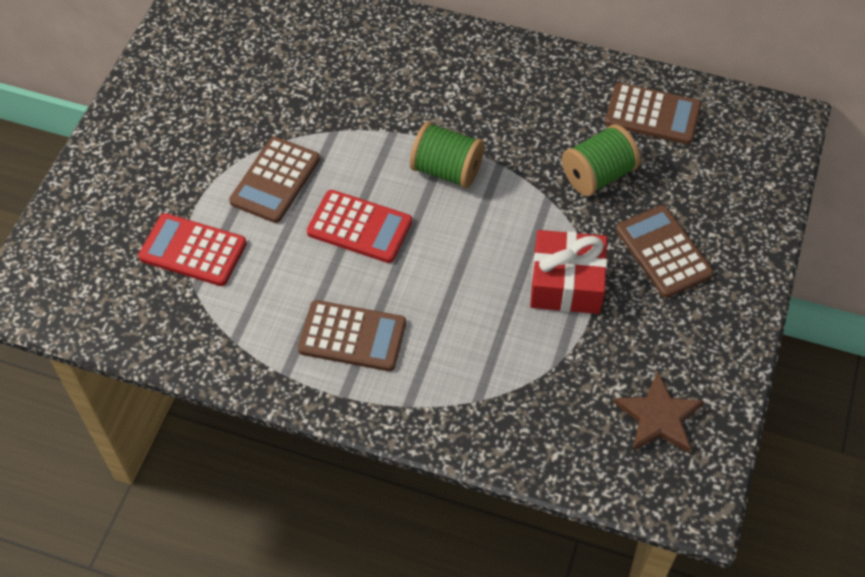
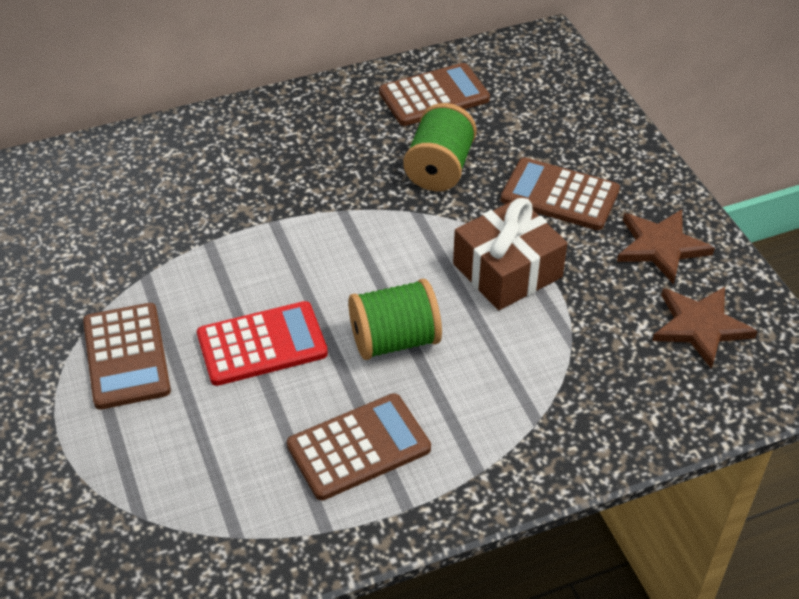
camera: 40 degrees left, 10 degrees down
red calculator [138,213,247,286] -> none
green spool [410,122,484,189] -> green spool moved to [348,279,442,360]
red gift [530,230,607,314] -> brown gift [453,198,568,310]
none -> brown star [617,209,715,284]

